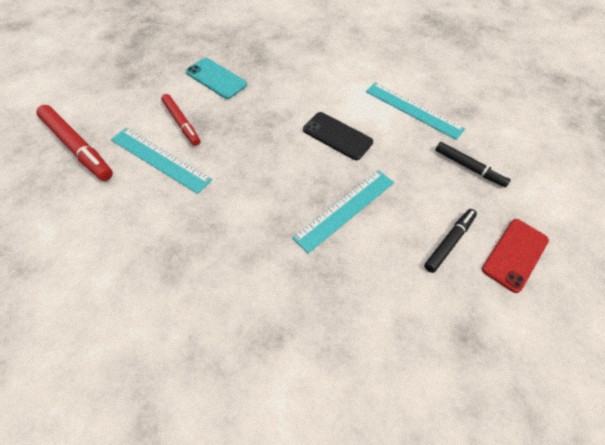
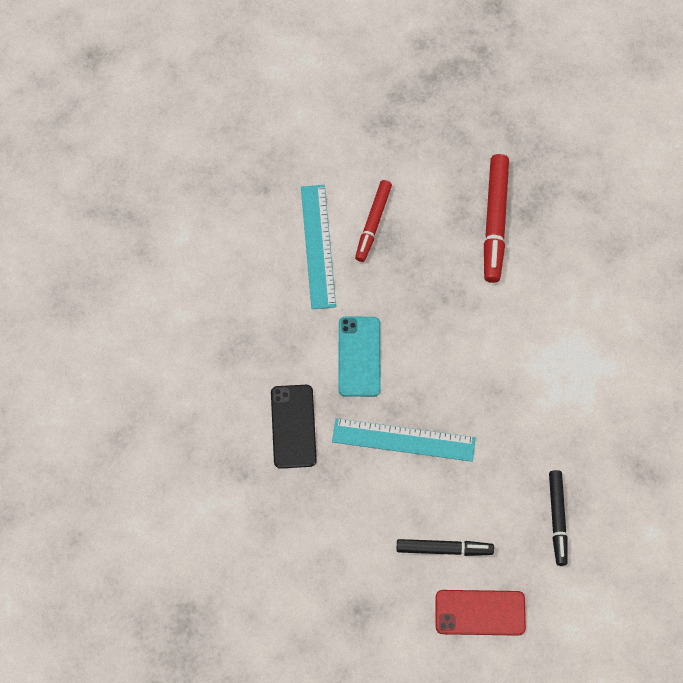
camera: 55 degrees right, 10 degrees up
red marker [36,105,113,181] -> red marker moved to [484,154,509,283]
turquoise phone [186,58,247,99] -> turquoise phone moved to [338,317,380,397]
black phone [303,112,373,160] -> black phone moved to [271,385,317,468]
turquoise ruler [366,82,465,140] -> none

